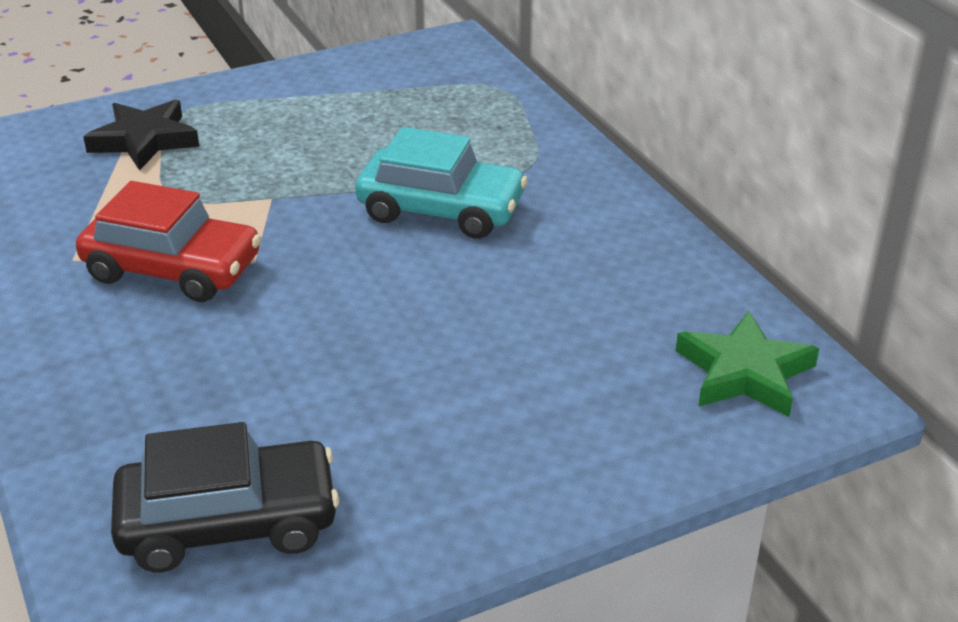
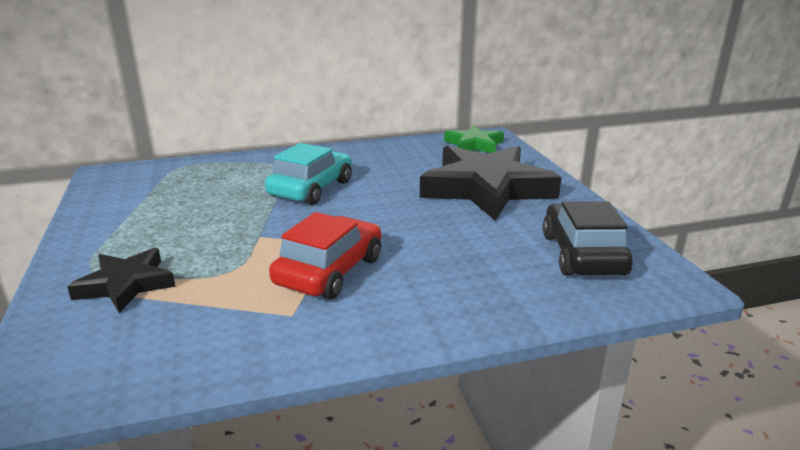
camera: 80 degrees left, 10 degrees down
none -> black star [420,146,562,221]

